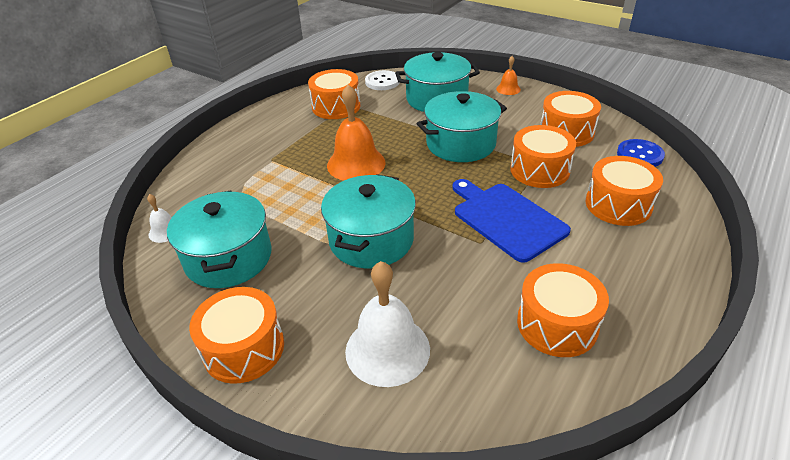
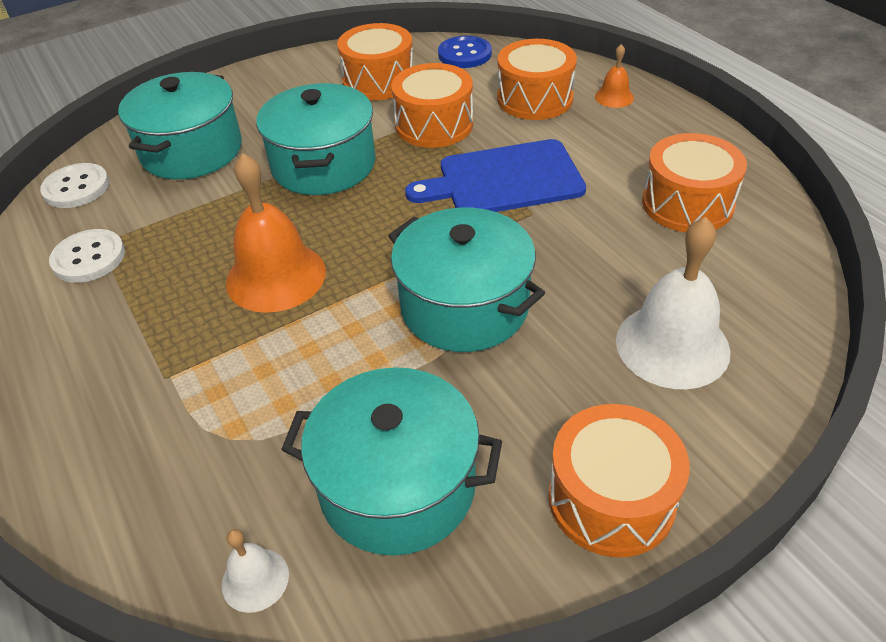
camera: 65 degrees left, 5 degrees up
orange drum [308,69,360,119] -> white button [49,229,125,283]
orange bell [496,56,521,95] -> orange bell moved to [595,44,634,108]

